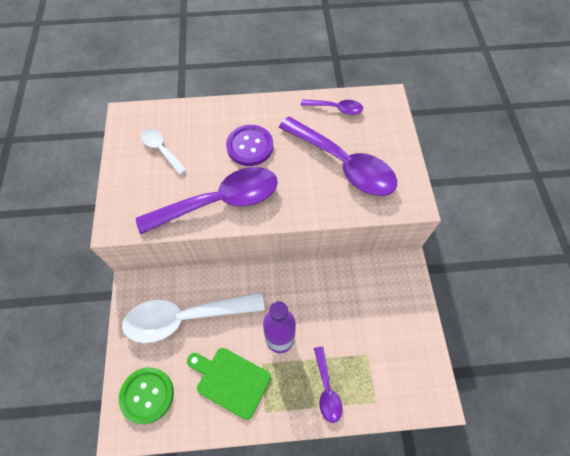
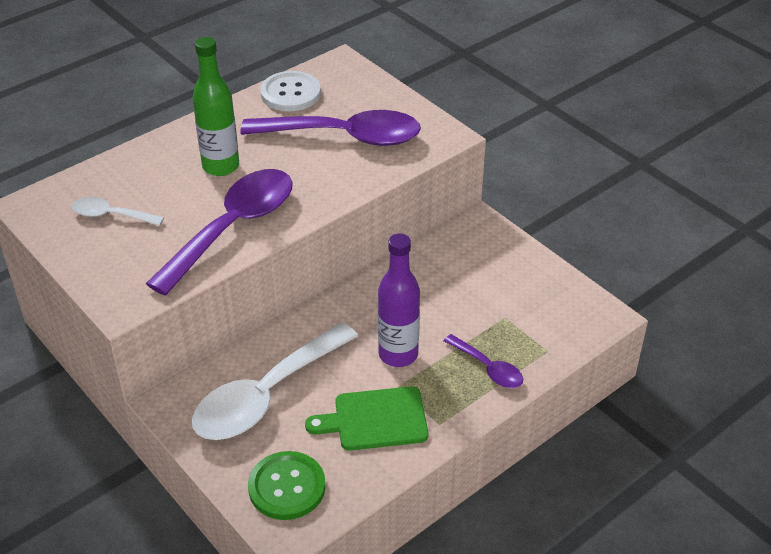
camera: 35 degrees left, 20 degrees down
purple button [226,125,273,166] -> green bottle [192,37,239,176]
purple spoon [301,99,363,115] -> white button [260,71,321,111]

